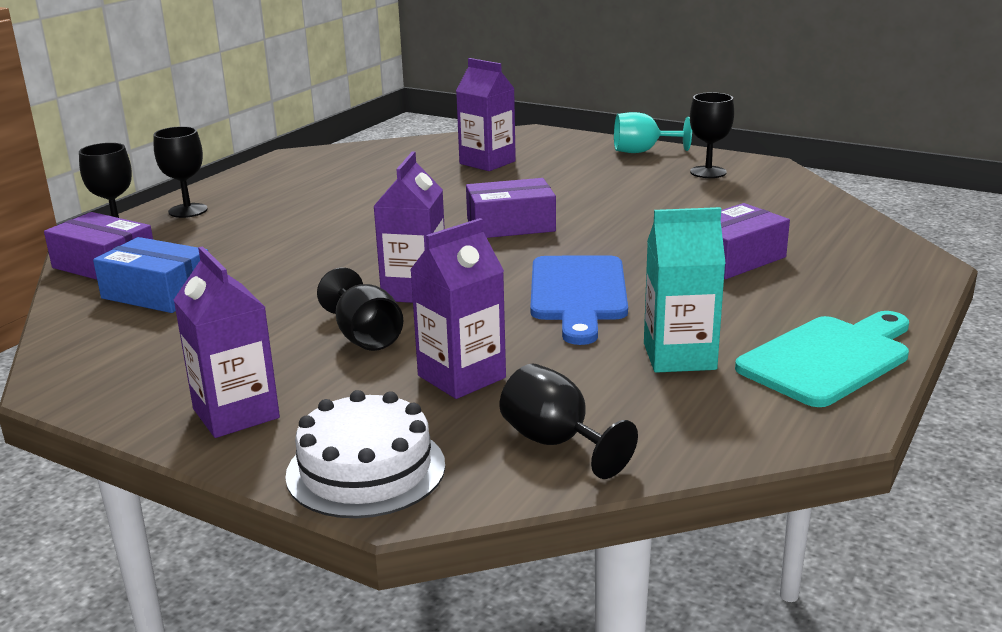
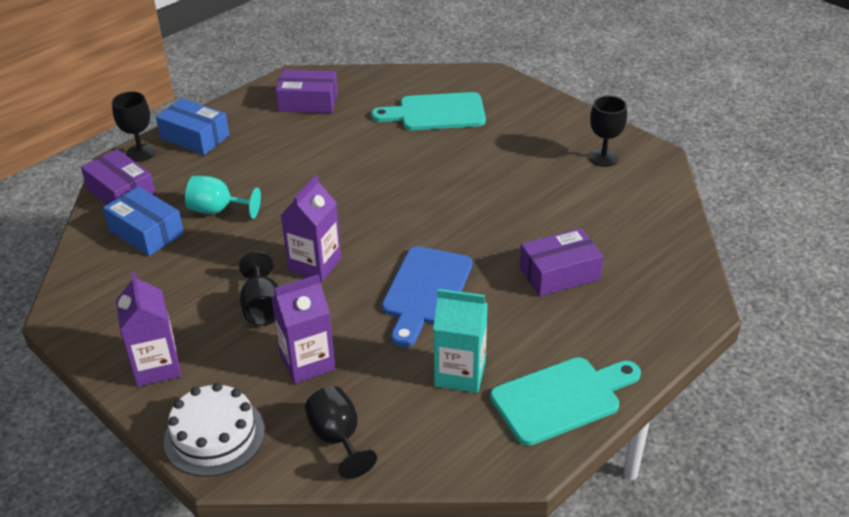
camera: 15 degrees right, 15 degrees up
black goblet [153,126,208,218] -> blue box [156,98,229,155]
purple carton [456,58,516,171] -> turquoise cutting board [371,92,486,130]
purple box [466,178,556,238] -> purple box moved to [276,70,338,113]
turquoise goblet [614,112,692,153] -> turquoise goblet moved to [185,176,261,219]

